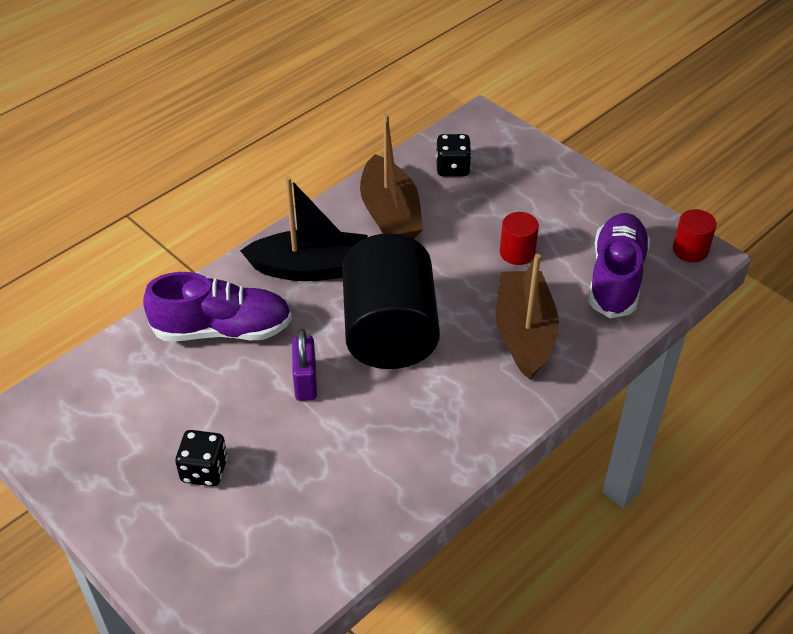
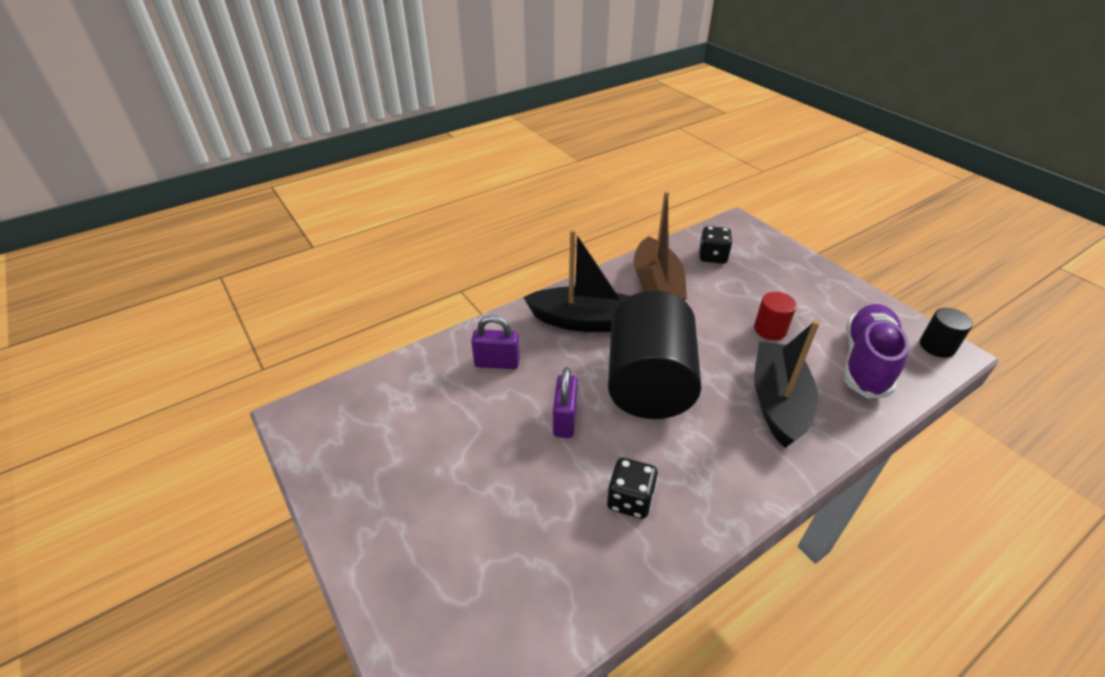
camera: 10 degrees right, 5 degrees down
purple shoe [143,272,292,341] -> purple padlock [471,315,520,369]
black dice [175,430,228,486] -> black dice moved to [607,458,658,519]
brown boat [496,254,559,380] -> black boat [754,320,820,448]
red cylinder [673,209,717,262] -> black cylinder [920,308,973,358]

